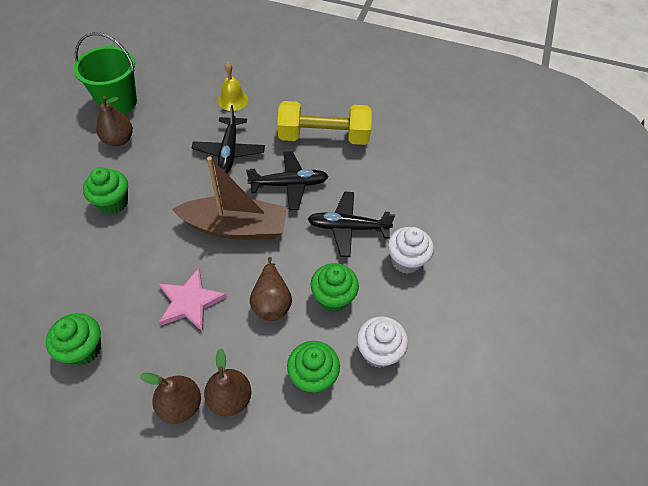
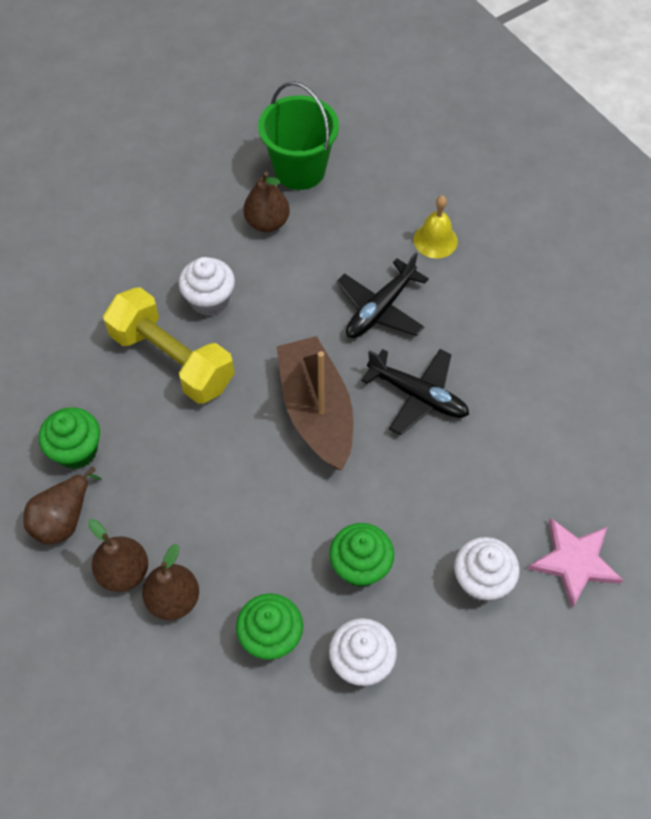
camera: 40 degrees right, 5 degrees up
green cupcake [83,167,128,214] -> white cupcake [179,257,235,316]
pink star [159,268,227,332] -> pink star moved to [528,518,623,608]
brown boat [172,157,287,240] -> brown boat turned 150 degrees counterclockwise [277,336,353,470]
brown pear [250,257,292,321] -> brown pear moved to [23,467,102,545]
yellow dumbbell [277,101,372,145] -> yellow dumbbell moved to [103,287,234,404]
black plane [308,192,395,257] -> none

